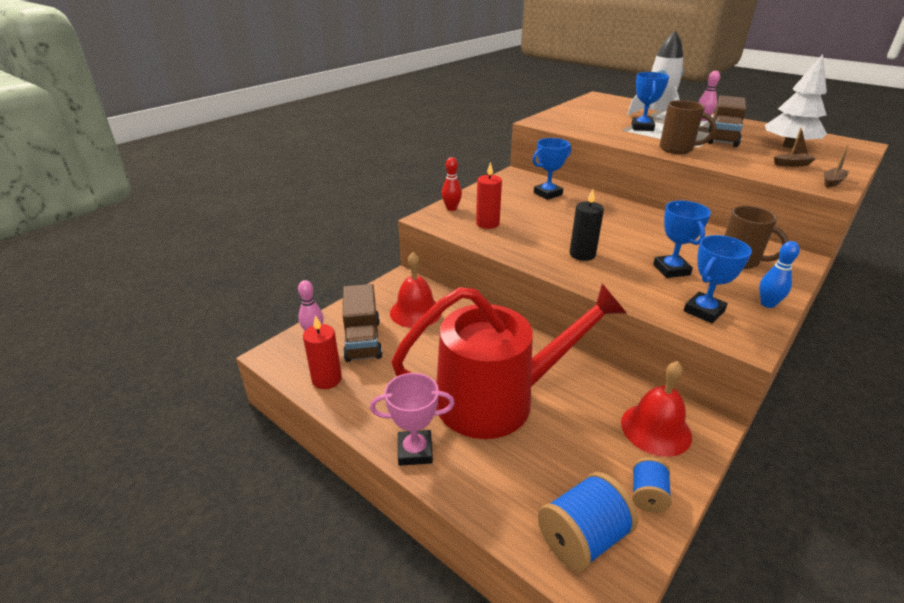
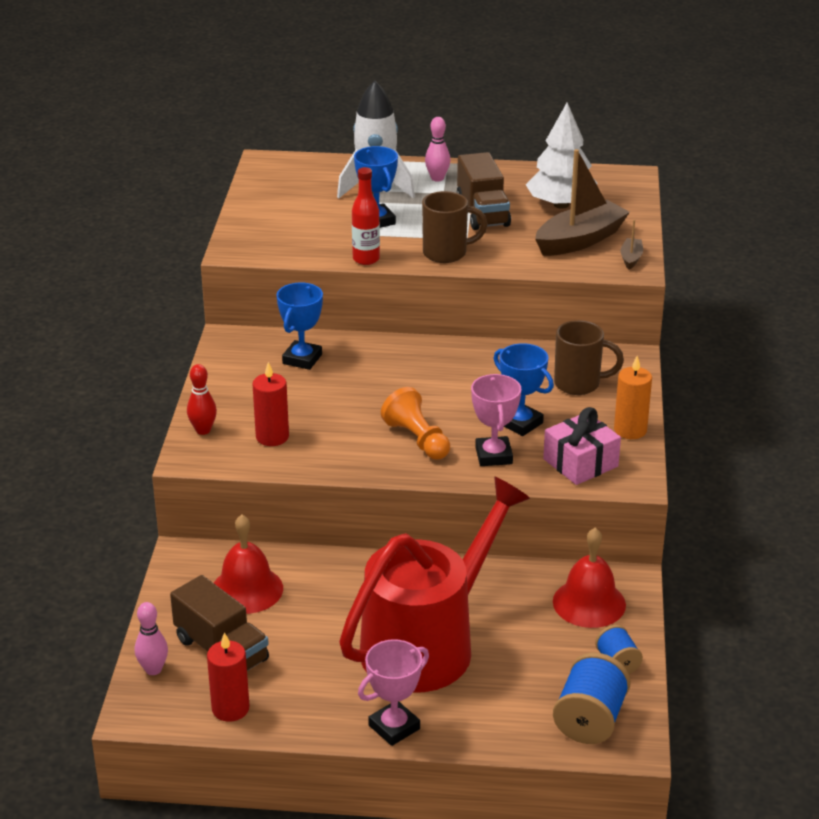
camera: 35 degrees left, 0 degrees up
black candle [570,189,604,261] -> orange pawn [381,387,450,460]
blue trophy [684,235,752,323] -> pink gift [543,407,621,485]
blue bowling pin [759,241,800,308] -> orange candle [614,356,652,439]
brown boat [774,128,816,167] -> brown boat [535,149,630,256], size x2.25
none -> red bottle [352,167,380,265]
none -> pink trophy [471,374,521,466]

